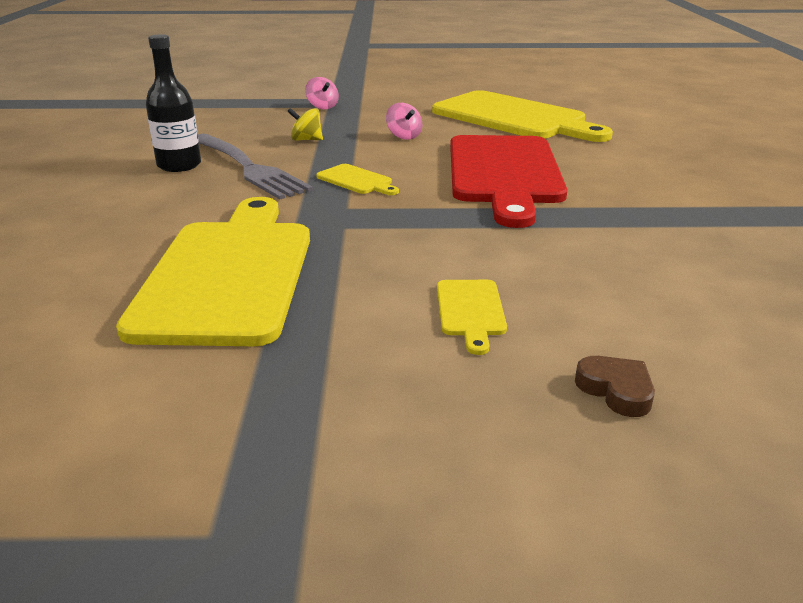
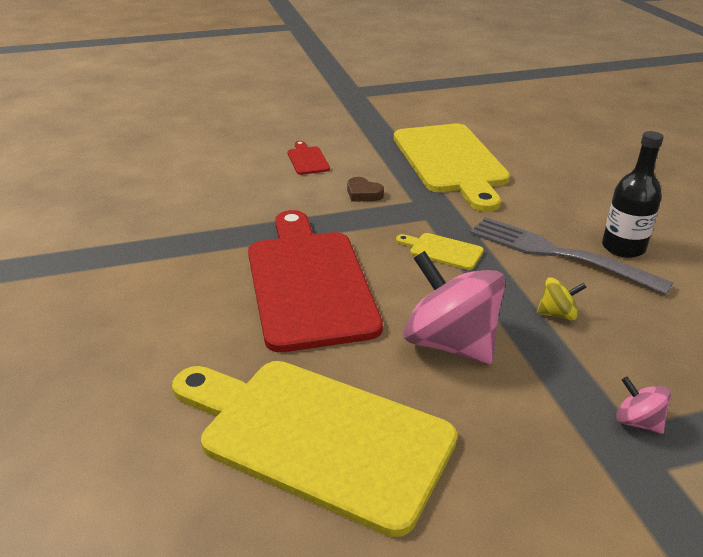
camera: 165 degrees right, 5 degrees up
pink spinning top [386,103,422,140] -> pink spinning top [403,251,505,364], size x2.21
yellow cutting board [437,280,507,355] -> red cutting board [287,141,330,175]
brown heart [575,356,655,417] -> brown heart moved to [347,177,384,202]

